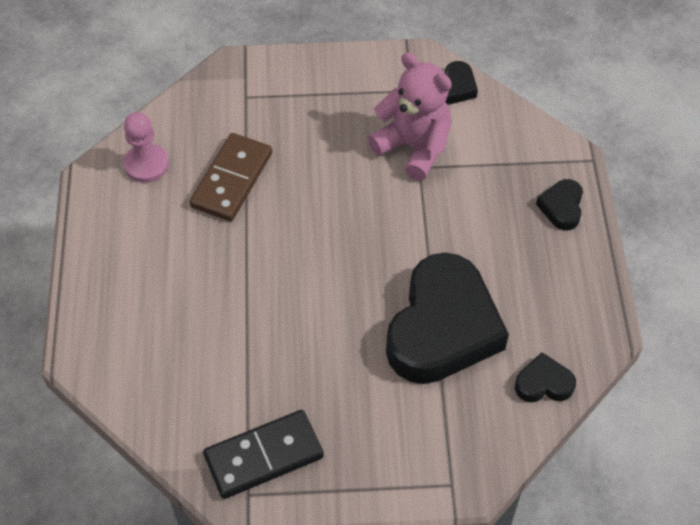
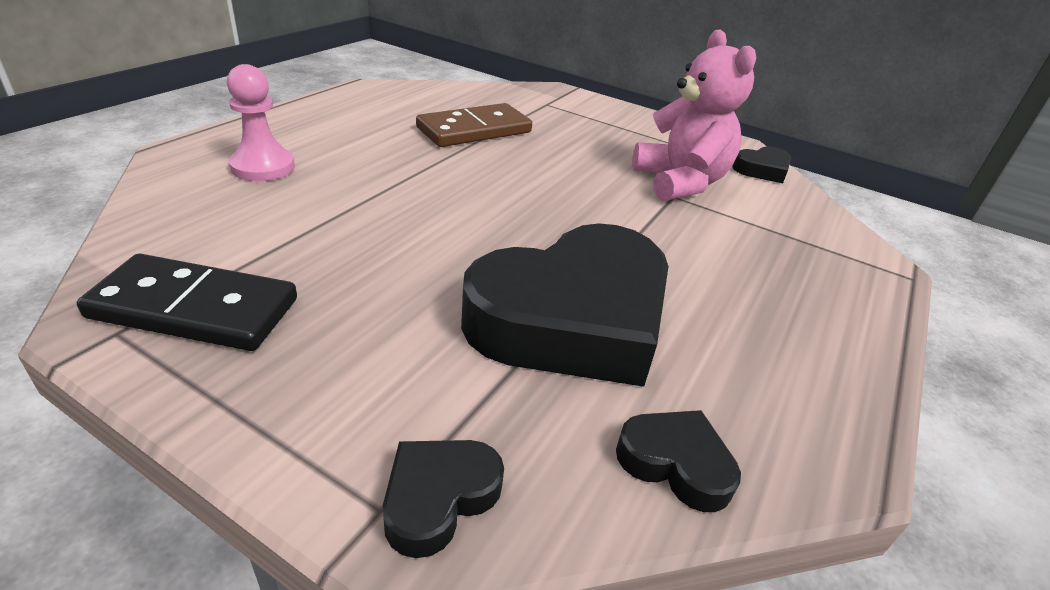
camera: 30 degrees right, 20 degrees down
pink pawn [123,112,169,183] -> pink pawn moved to [227,64,295,181]
black heart [536,179,583,230] -> black heart moved to [383,440,504,558]

